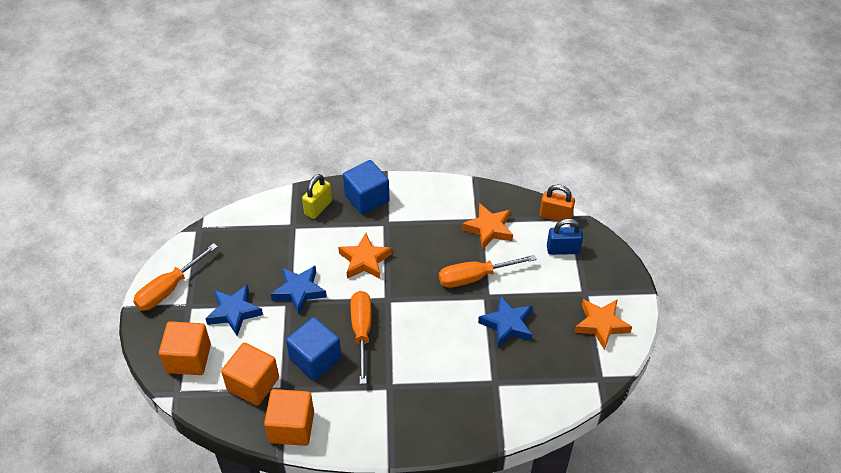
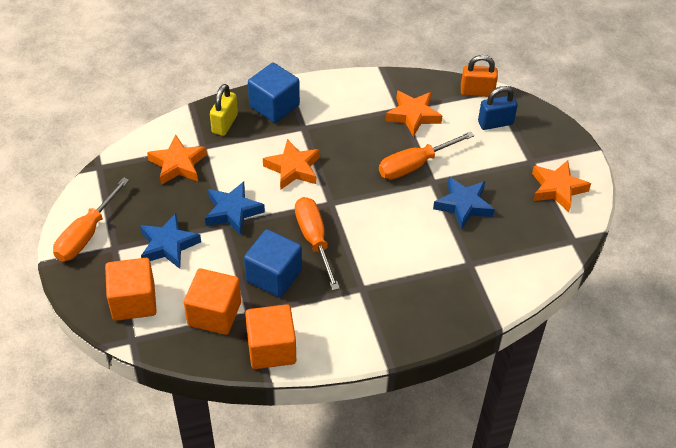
camera: 15 degrees left, 0 degrees up
none -> orange star [147,134,207,185]

